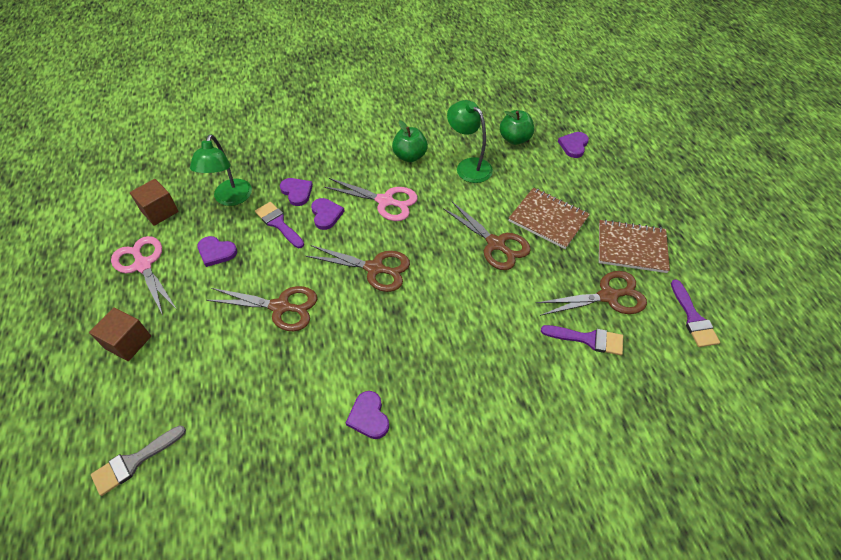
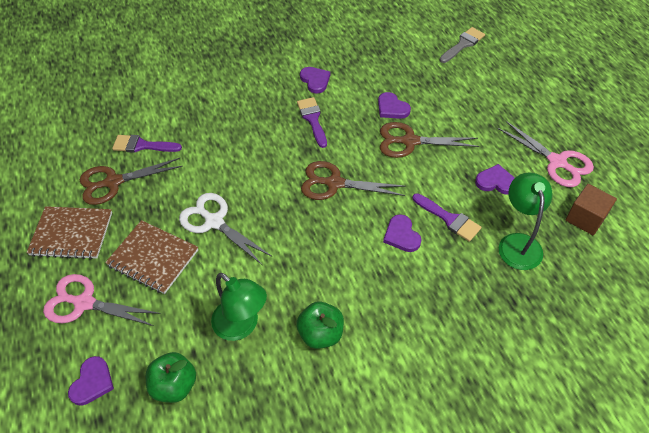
camera: 175 degrees right, 0 degrees up
brown cube [89,307,151,361] -> none
purple heart [280,178,313,206] -> purple heart moved to [378,92,411,119]
pink scissors [324,178,418,221] -> pink scissors moved to [43,274,161,326]
brown scissors [443,202,531,270] -> white scissors [179,193,271,265]
purple brush [671,279,720,347] -> purple brush moved to [297,97,327,148]

